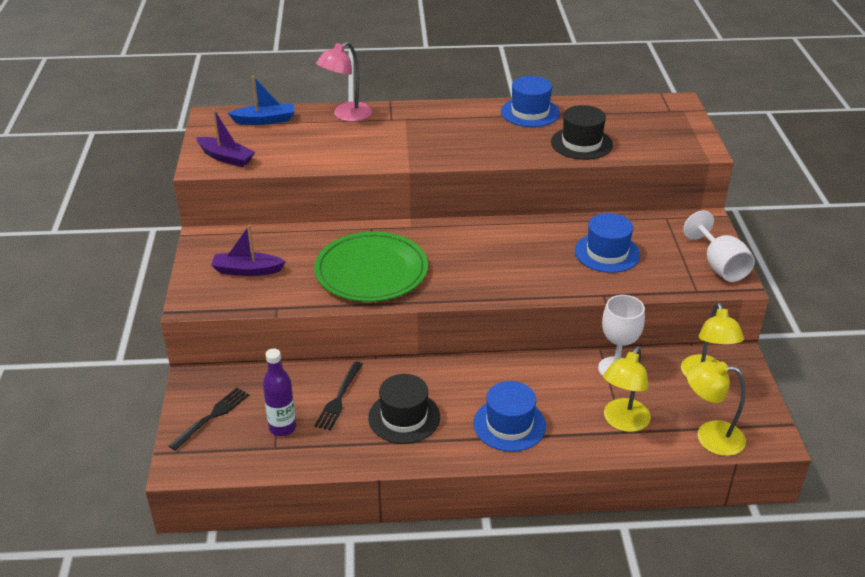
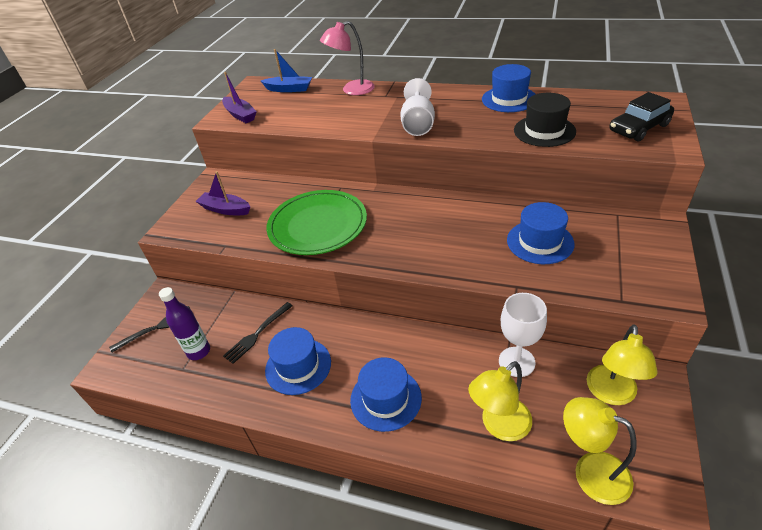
camera: 25 degrees right, 5 degrees up
black hat [368,374,440,444] -> blue hat [265,327,331,395]
white goblet [683,210,755,282] -> white goblet moved to [400,78,435,136]
none -> black car [610,92,674,141]

